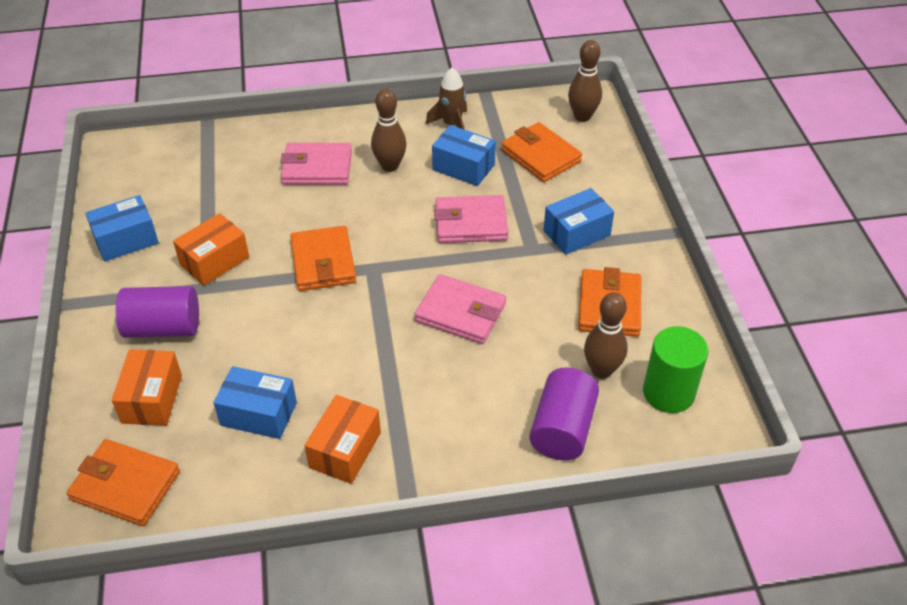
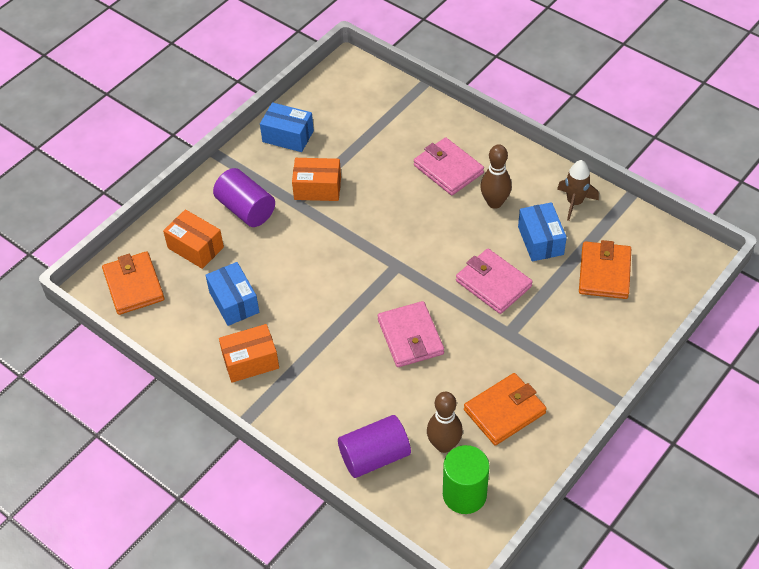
camera: 50 degrees right, 5 degrees up
orange box [112,349,182,426] -> orange box turned 75 degrees clockwise [163,209,224,269]
orange wallet [290,226,356,291] -> none
blue box [543,188,614,255] -> none
brown bowling pin [568,40,602,122] -> none

